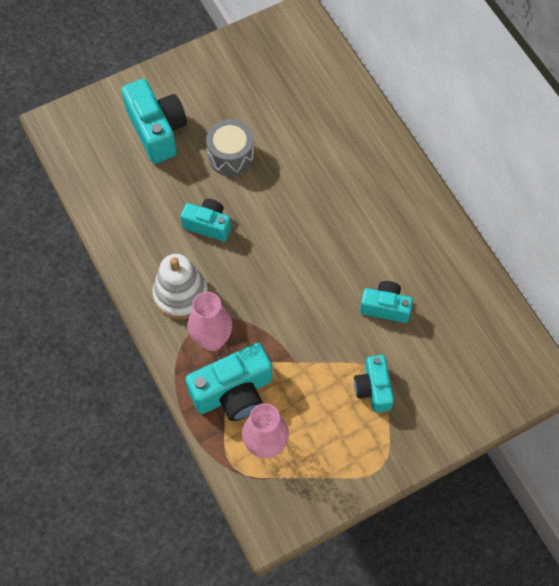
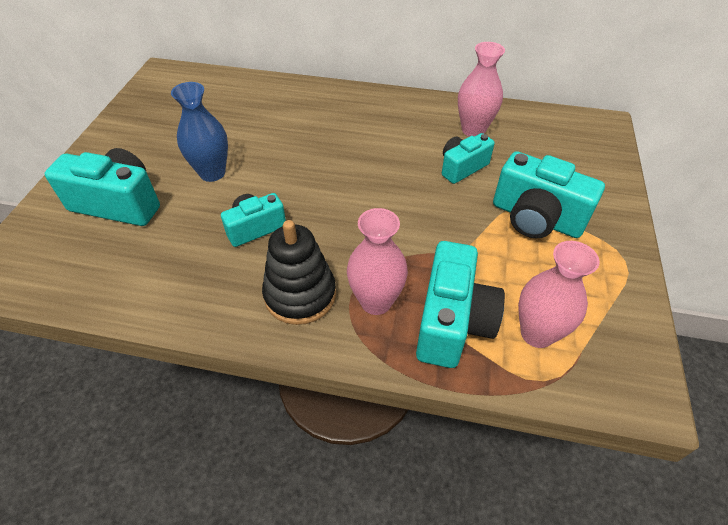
camera: 50 degrees left, 15 degrees down
white stacking toy [153,254,208,319] -> black stacking toy [262,220,336,325]
grey drum [206,119,254,176] -> blue vase [171,82,228,182]
turquoise camera [354,355,394,413] -> turquoise camera [493,151,605,238], size x1.62
none -> pink vase [458,42,505,137]

